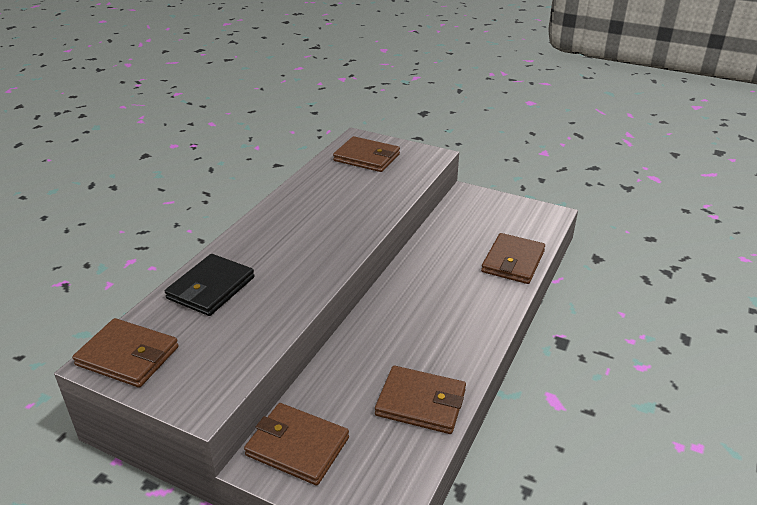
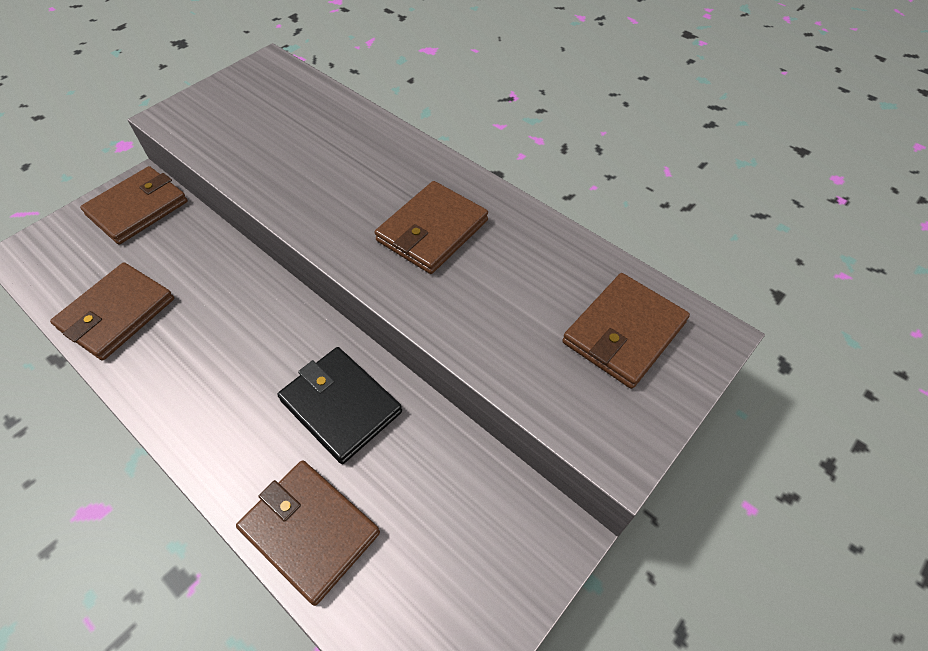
camera: 105 degrees right, 20 degrees up
brown wallet [72,318,179,388] -> brown wallet moved to [375,181,488,274]
black wallet [165,254,255,316] -> black wallet moved to [277,347,402,464]

